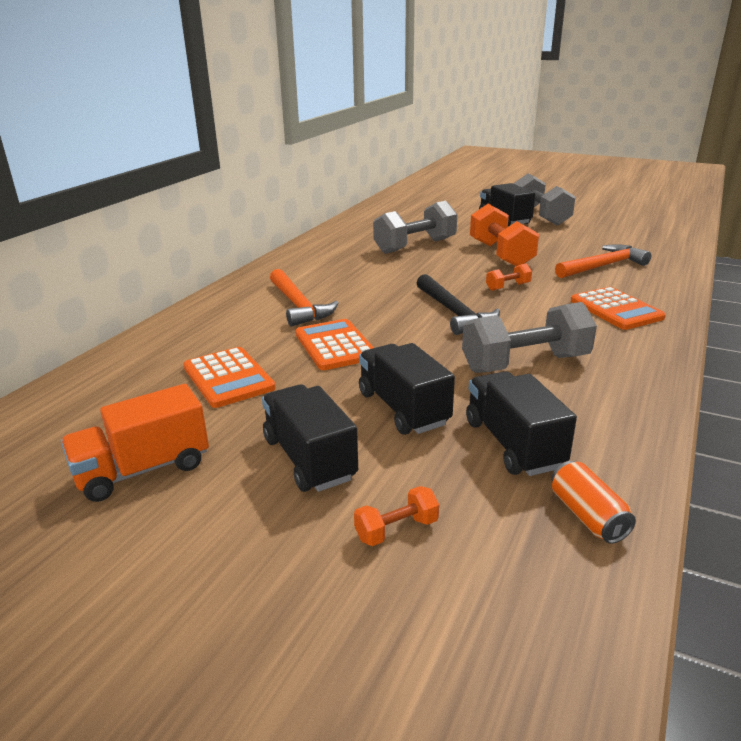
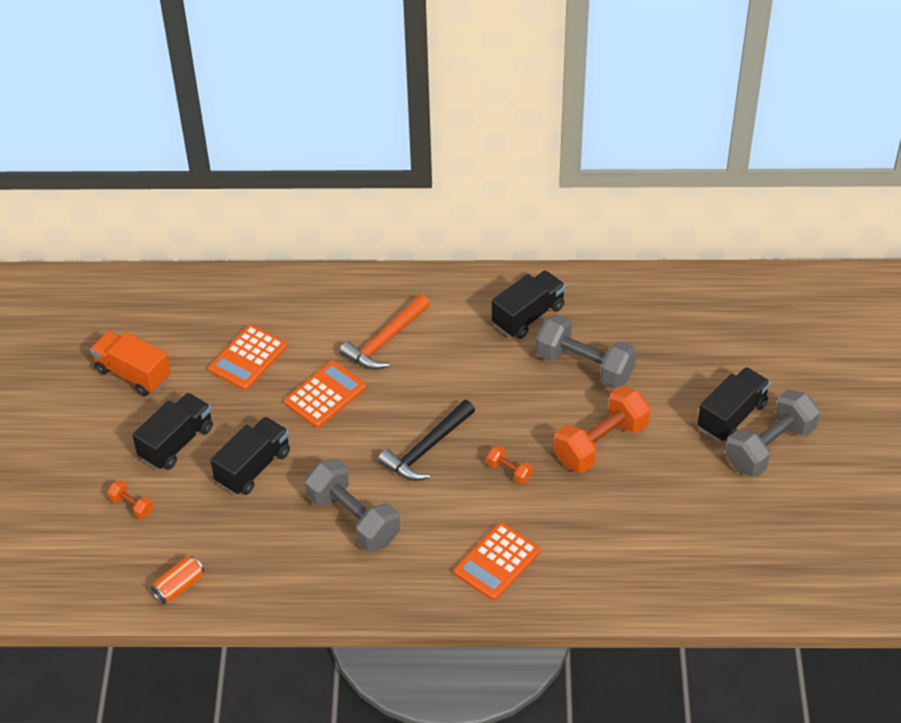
camera: 65 degrees right, 20 degrees up
black truck [466,371,577,476] -> black truck moved to [492,270,566,339]
orange hammer [555,244,651,278] -> none

